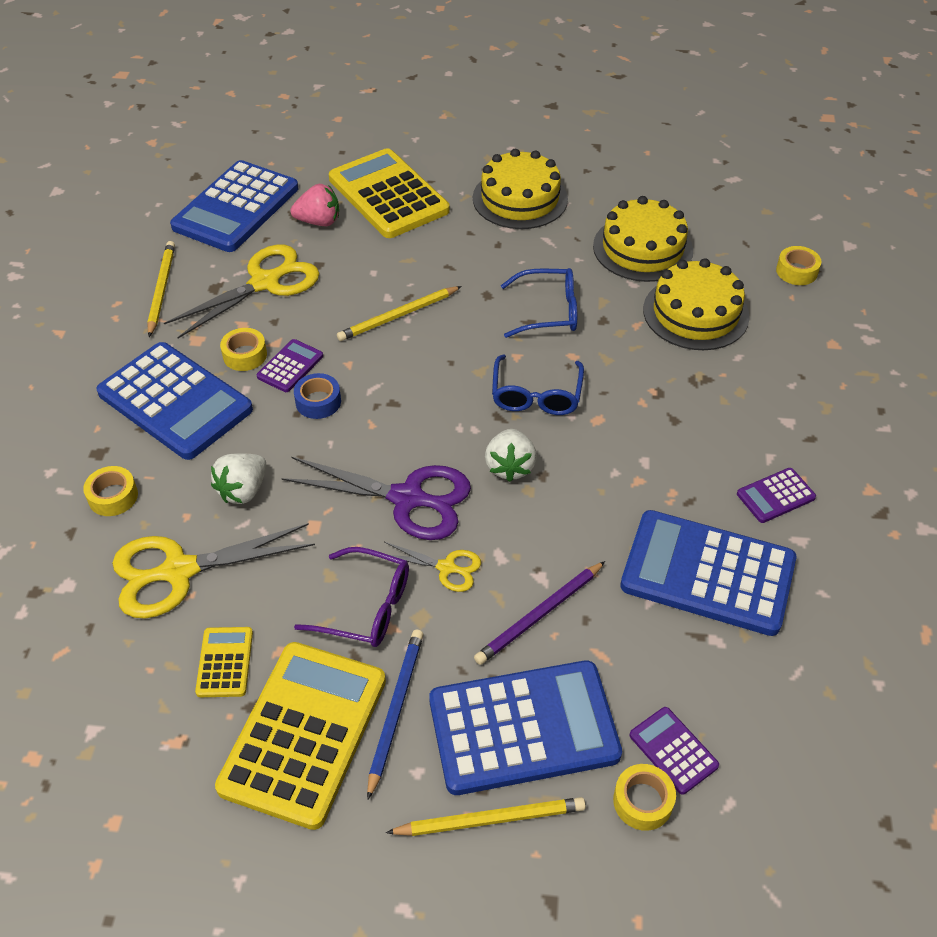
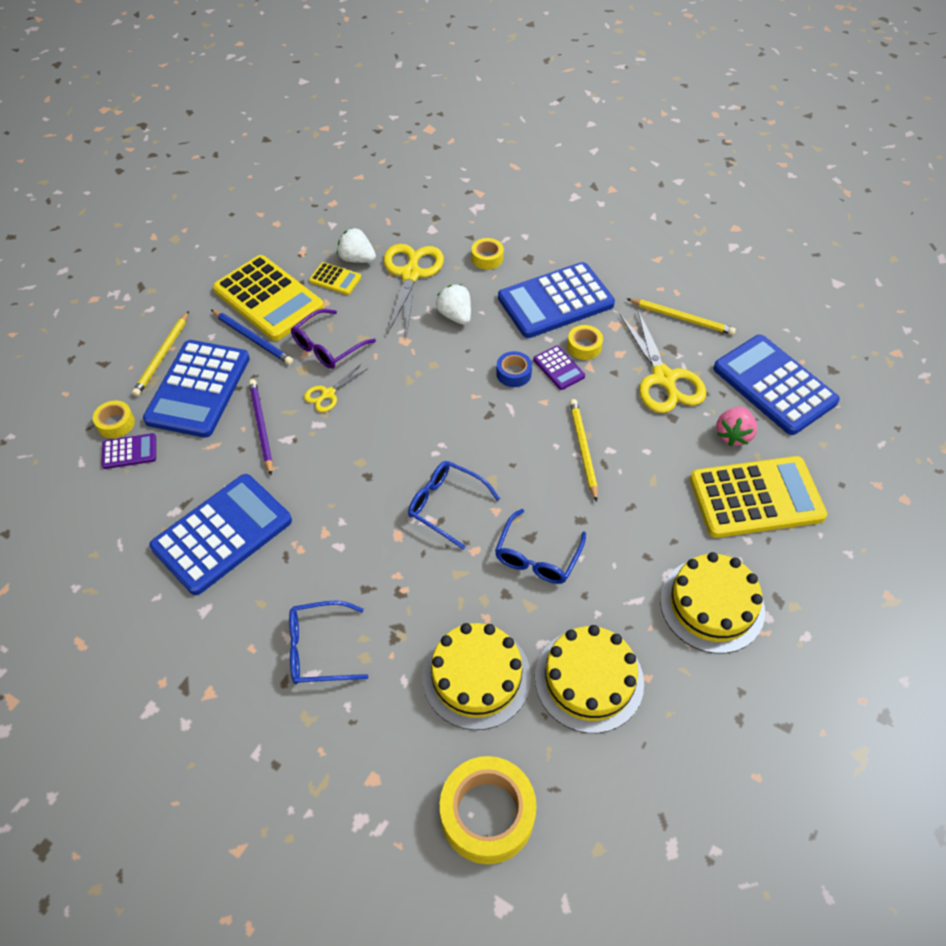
camera: 115 degrees right, 5 degrees up
purple scissors [281,457,471,540] -> none
white strawberry [485,429,537,482] -> white strawberry moved to [337,228,376,263]
purple calculator [737,468,816,523] -> none
yellow tape [776,246,821,285] -> yellow tape [440,756,537,864], size x1.98
none -> blue glasses [289,600,368,684]

